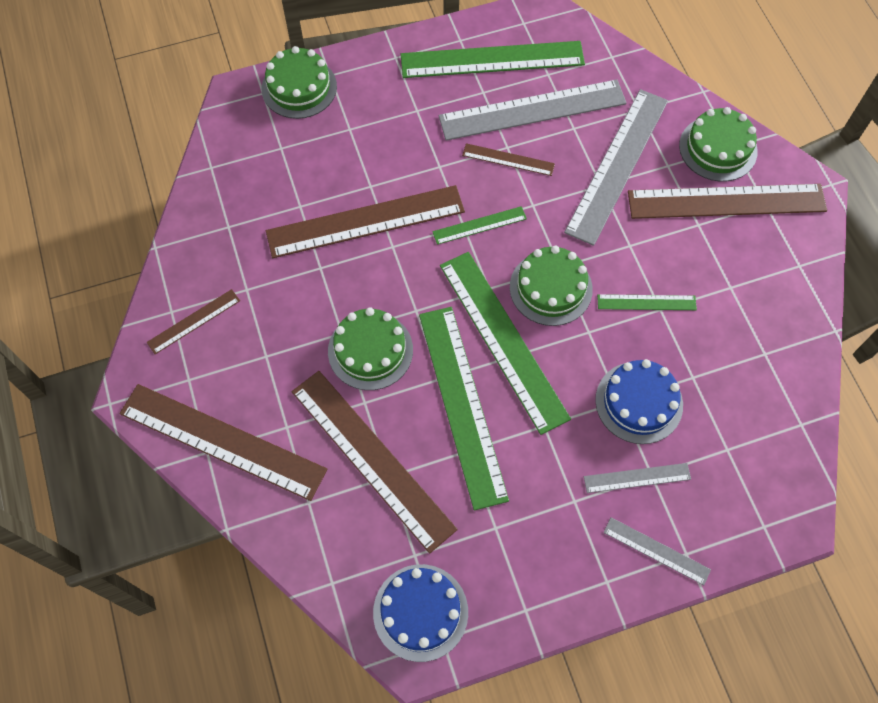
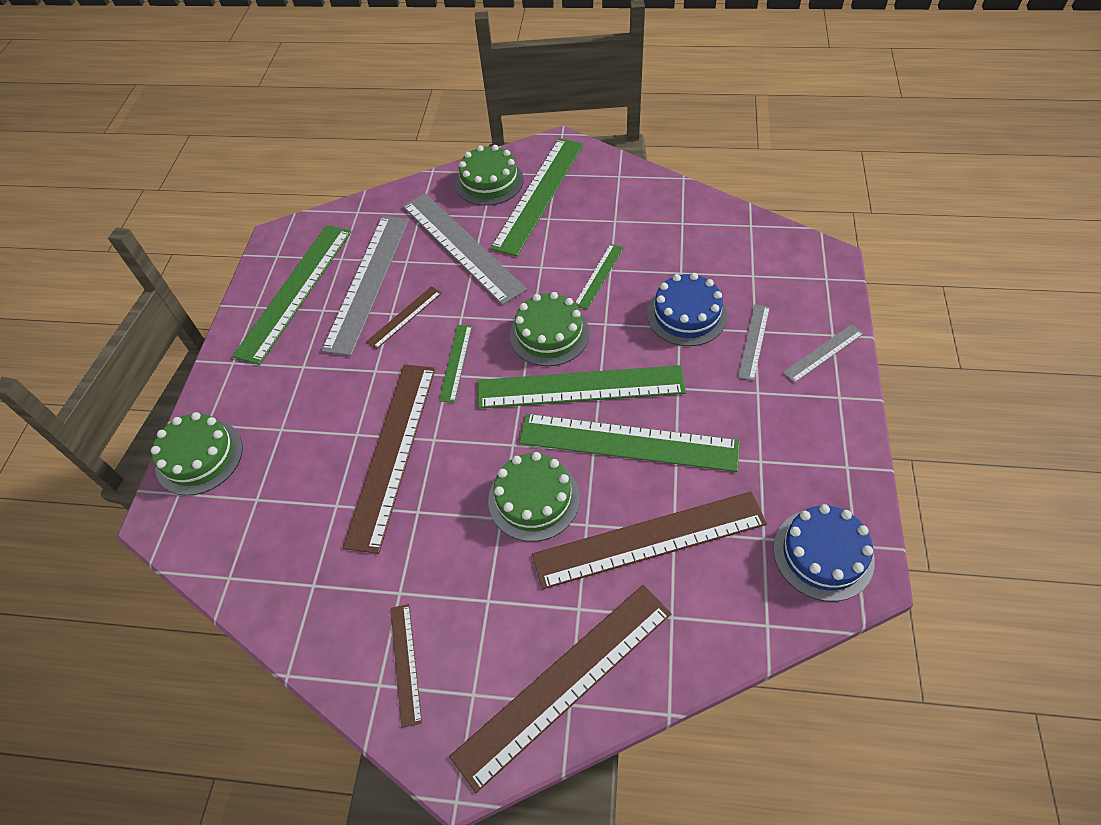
camera: 60 degrees left, 10 degrees down
brown ruler [628,184,827,219] -> green ruler [490,138,583,256]

